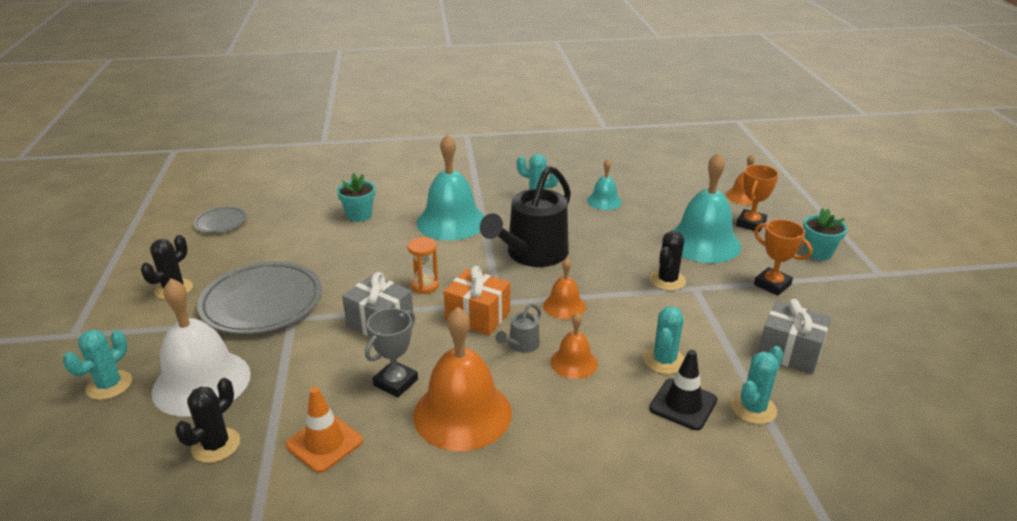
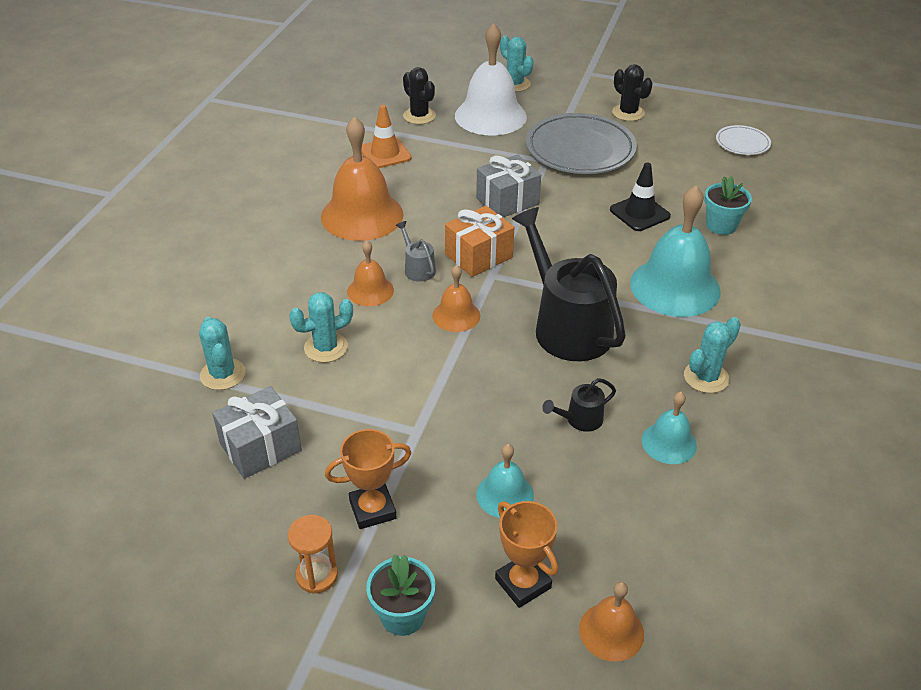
camera: 115 degrees right, 10 degrees up
grey plate [194,207,247,233] -> white plate [716,125,771,155]
grey trophy [365,308,418,398] -> none
orange hourglass [407,237,439,294] -> orange hourglass moved to [288,515,338,594]
turquoise cactus [644,307,685,374] -> turquoise cactus turned 75 degrees counterclockwise [289,292,353,363]
black traffic cone [649,350,717,430] -> black traffic cone moved to [610,162,671,231]
black cactus [650,231,686,291] -> none
turquoise bell [672,152,741,263] -> turquoise bell [476,444,534,518], size x0.52
none -> black watering can [542,378,616,432]

